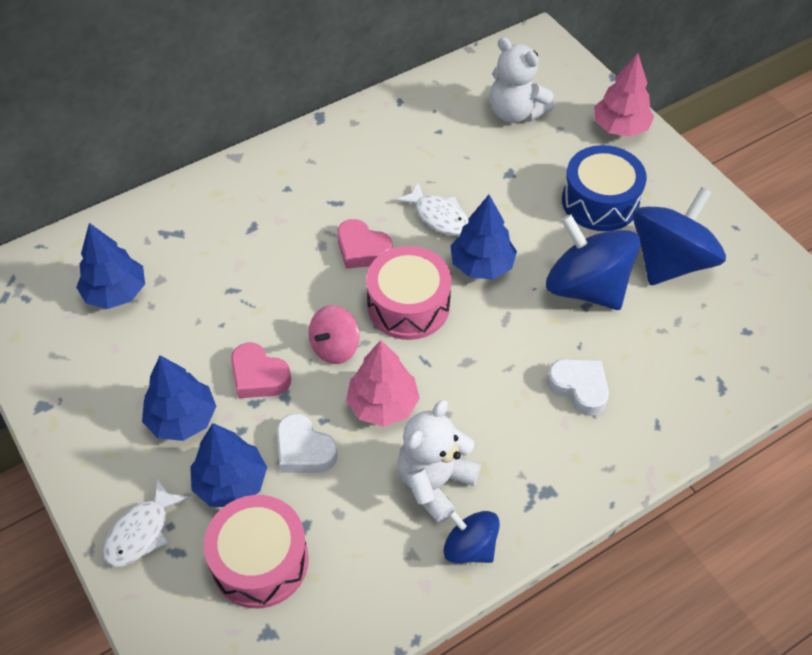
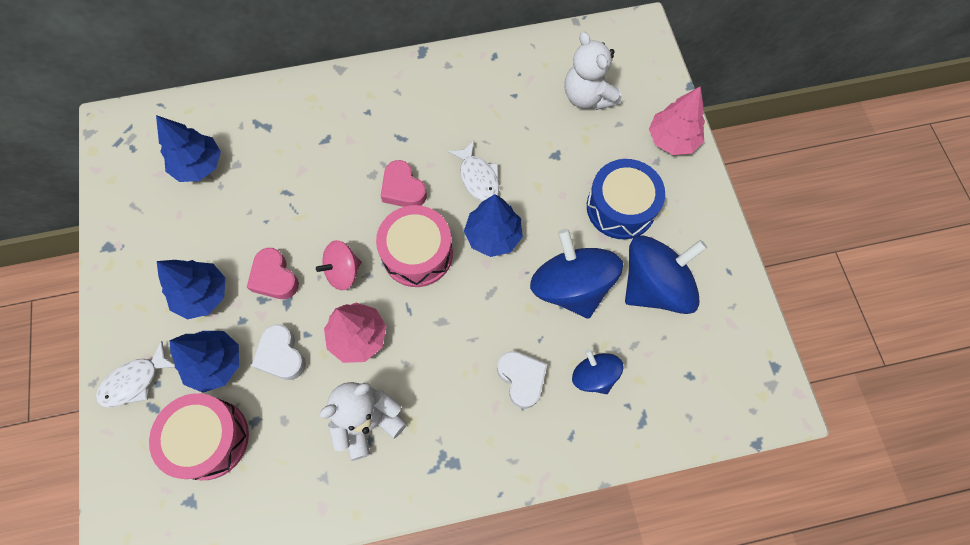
camera: 20 degrees right, 15 degrees up
blue spinning top [444,510,500,563] -> blue spinning top moved to [572,349,623,394]

